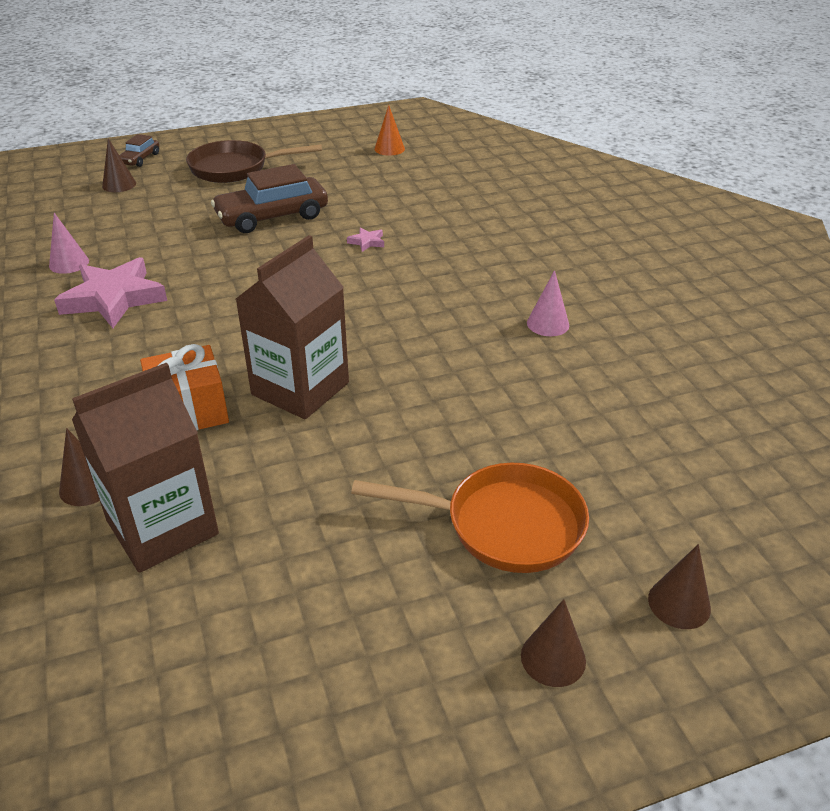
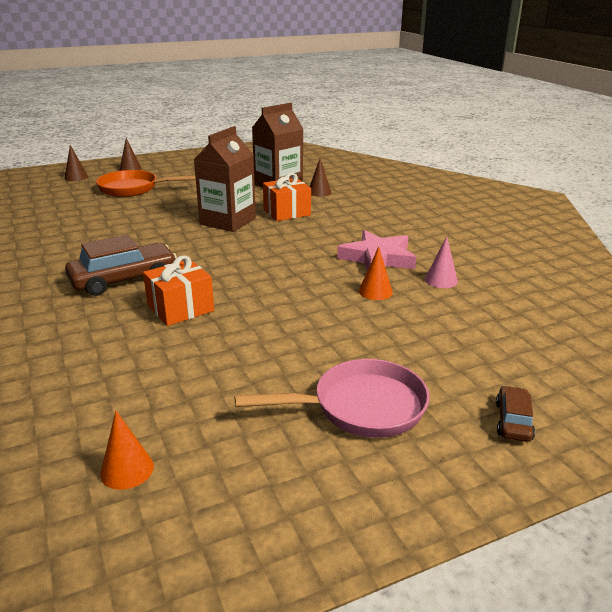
camera: 175 degrees right, 10 degrees down
brown cone [102,138,136,192] -> none
brown pan [186,140,322,183] -> pink pan [235,359,430,438]
brown car [211,164,328,233] -> brown car moved to [65,235,177,296]
pink star [347,227,384,252] -> orange gift [143,255,214,326]
pink cone [527,270,569,336] -> none
none -> orange cone [359,246,393,300]

